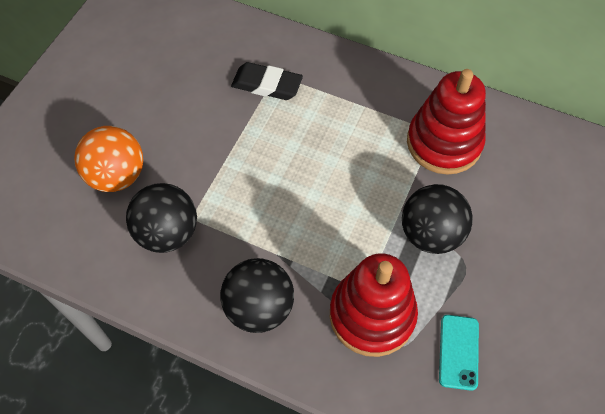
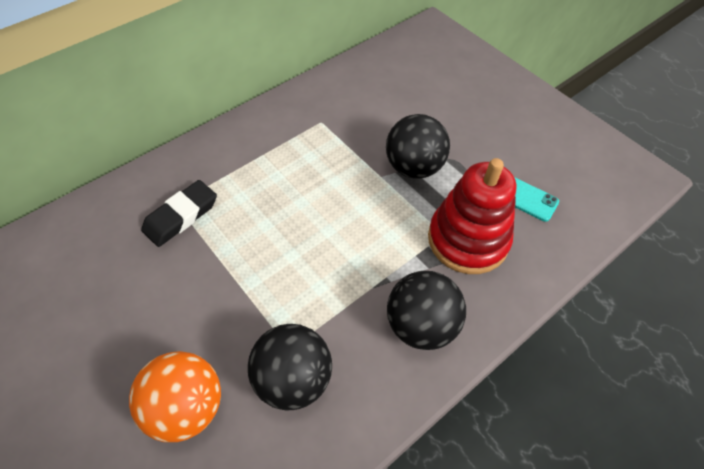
camera: 65 degrees left, 5 degrees down
red stacking toy [407,69,486,175] -> none

